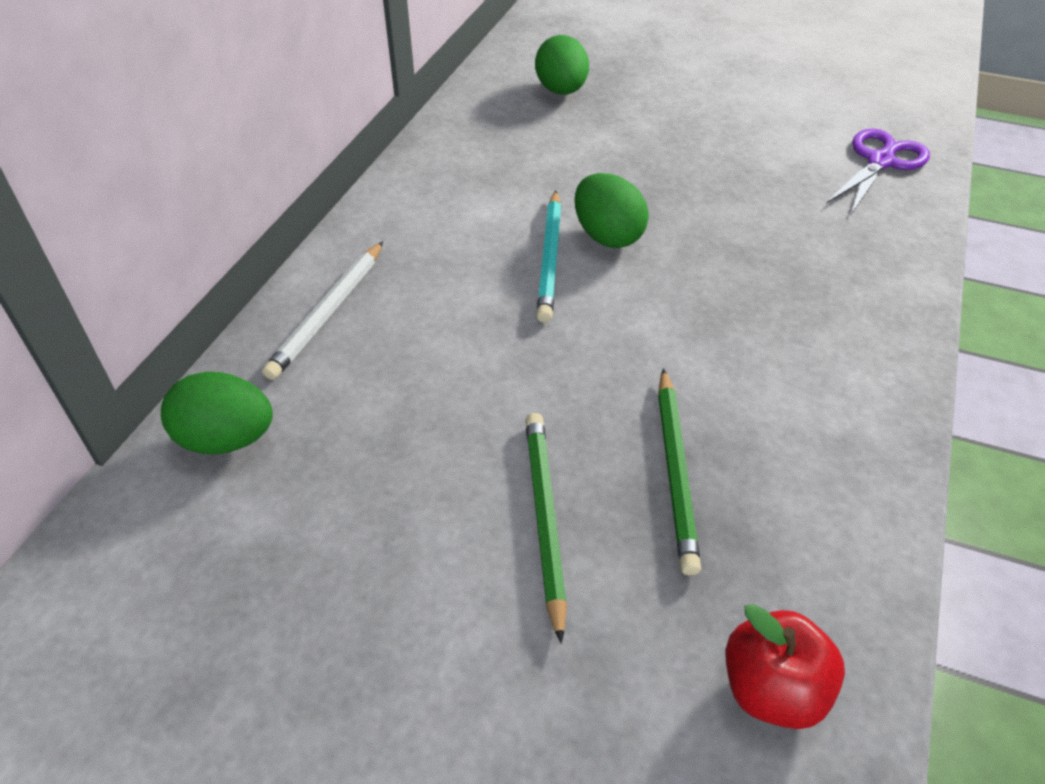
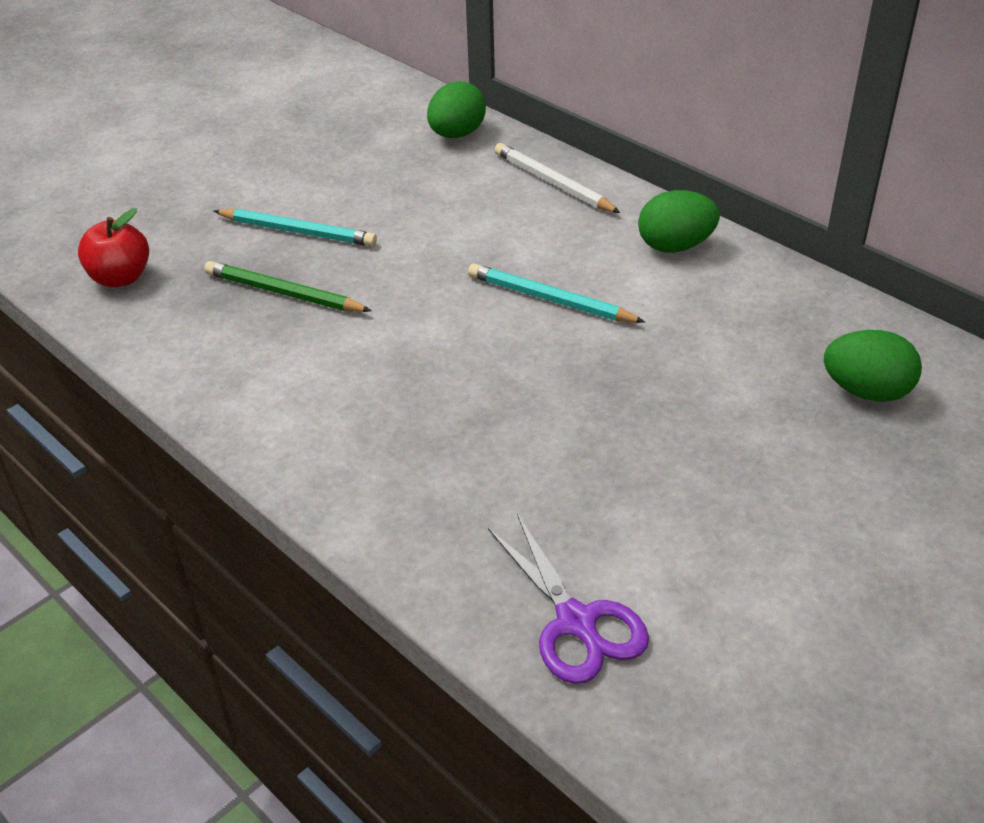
camera: 115 degrees right, 5 degrees down
green pencil [525,413,567,644] -> turquoise pencil [214,209,377,247]
green egg [574,173,649,248] -> green egg moved to [638,190,720,253]

